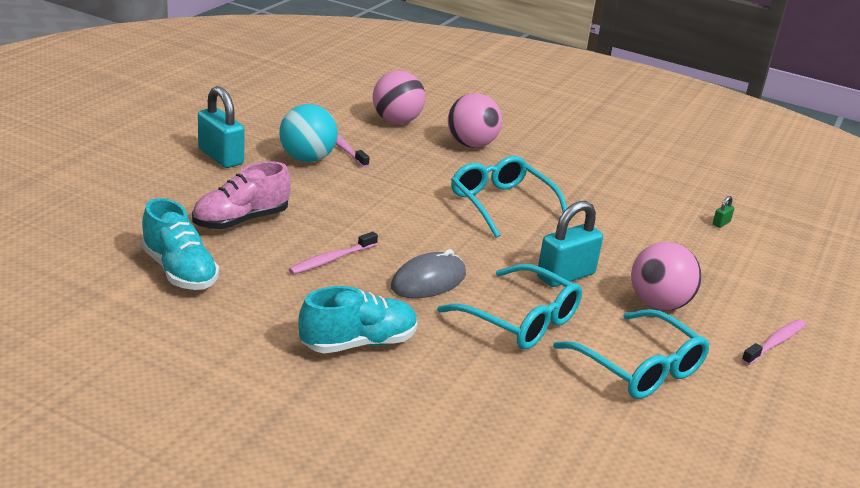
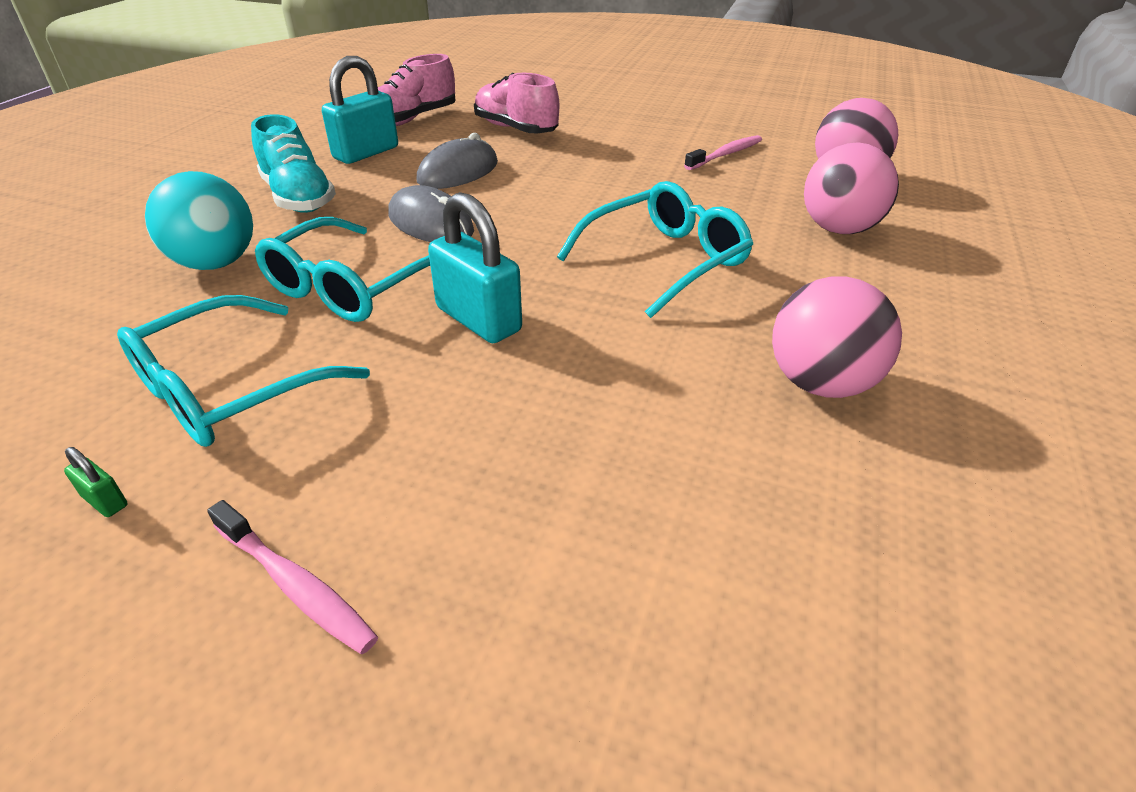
camera: 85 degrees right, 10 degrees up
turquoise shoe [141,198,219,290] -> pink shoe [378,54,456,126]
turquoise padlock [198,86,245,168] -> turquoise padlock moved to [322,56,398,164]
turquoise ball [279,104,338,162] -> turquoise ball moved to [145,171,253,270]
pink toothbrush [288,232,378,275] -> grey mouse [417,133,498,189]
pink ball [631,242,702,310] -> pink ball moved to [772,276,902,398]
green padlock [713,196,734,228] -> green padlock moved to [64,447,128,517]

